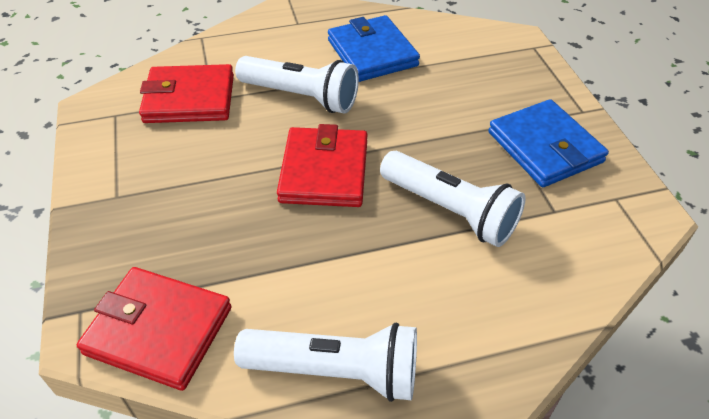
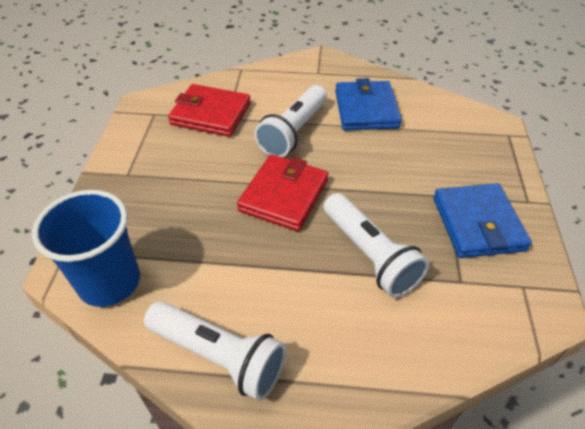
camera: 20 degrees right, 0 degrees up
red wallet [77,267,232,391] -> blue cup [32,190,140,307]
white flashlight [235,56,359,114] -> white flashlight turned 75 degrees clockwise [254,85,327,157]

